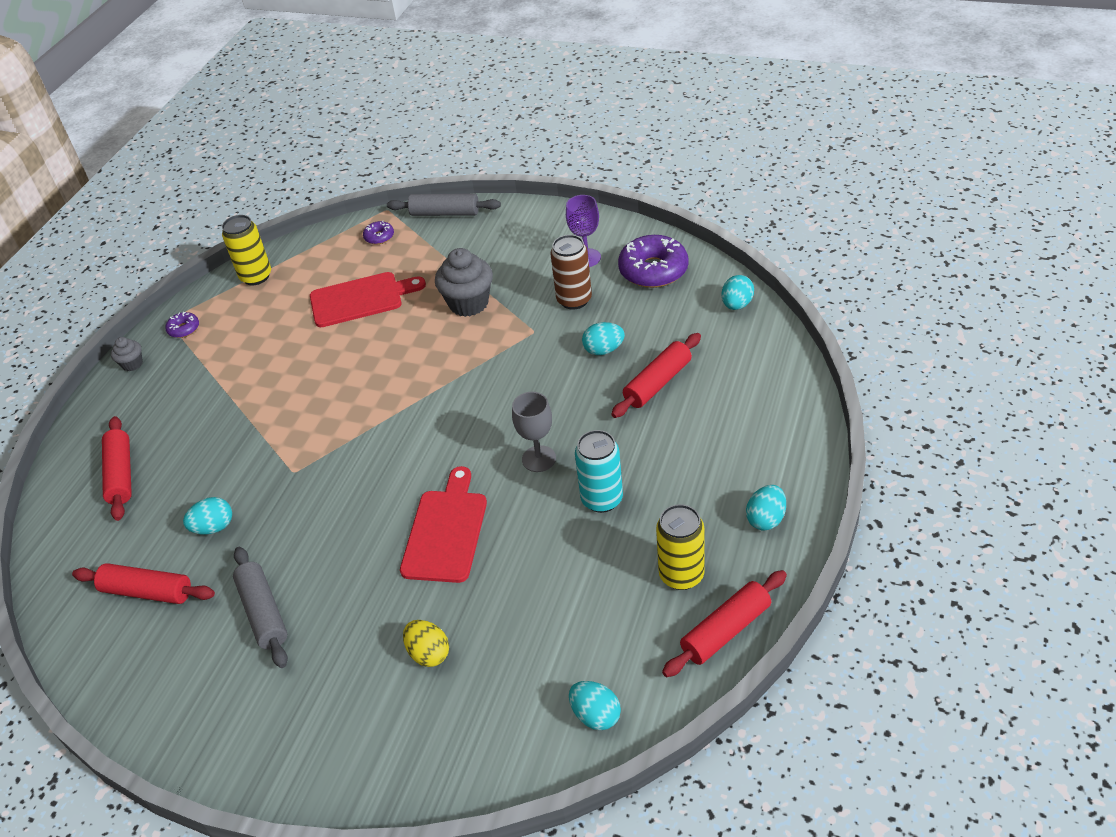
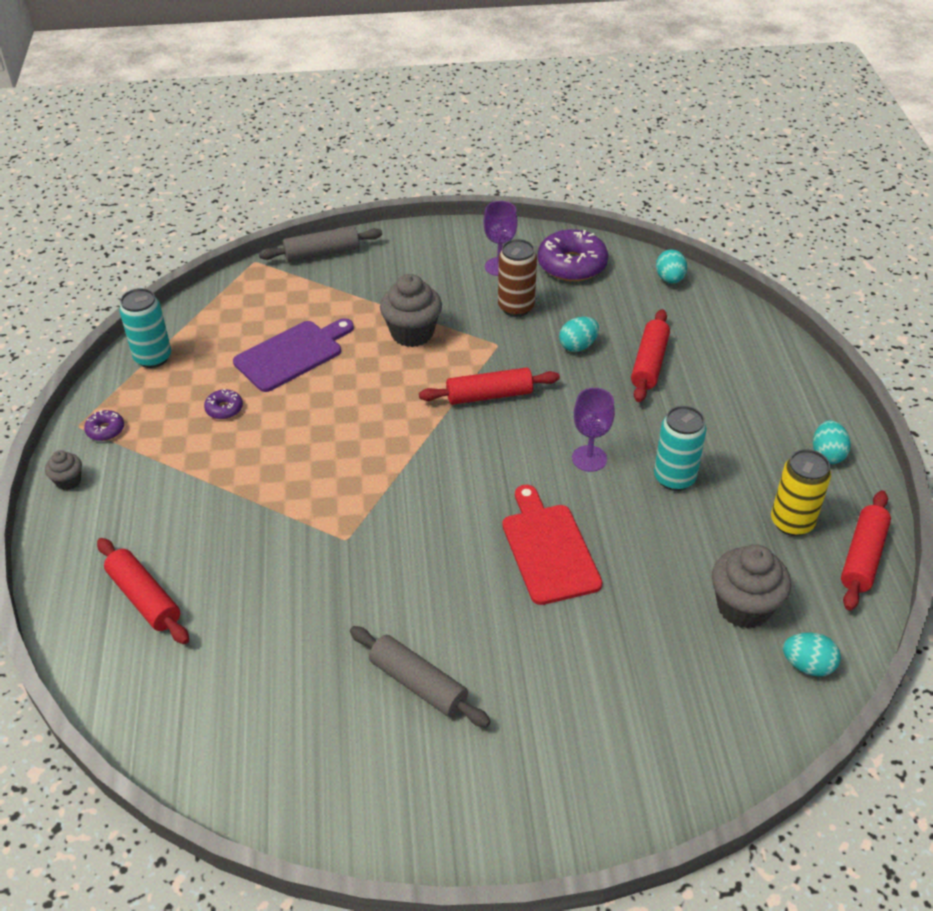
camera: 30 degrees left, 0 degrees up
red rolling pin [72,563,215,604] -> red rolling pin moved to [419,367,560,405]
turquoise egg [183,497,232,534] -> none
yellow can [222,215,271,285] -> turquoise can [119,288,171,368]
red cutting board [310,272,426,327] -> purple cutting board [233,318,354,392]
purple donut [363,221,394,244] -> purple donut moved to [204,389,243,419]
yellow egg [403,620,449,667] -> none
grey goblet [512,392,556,472] -> purple goblet [572,388,615,472]
none -> grey cupcake [712,544,791,629]

